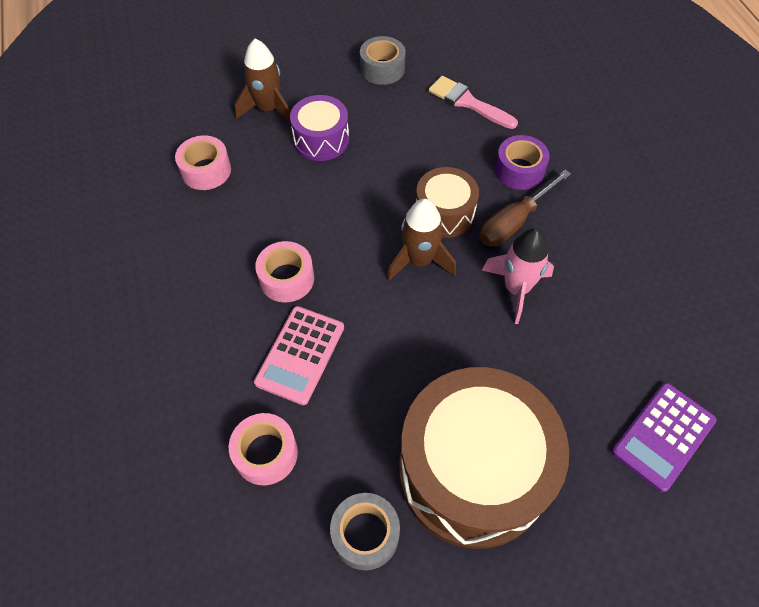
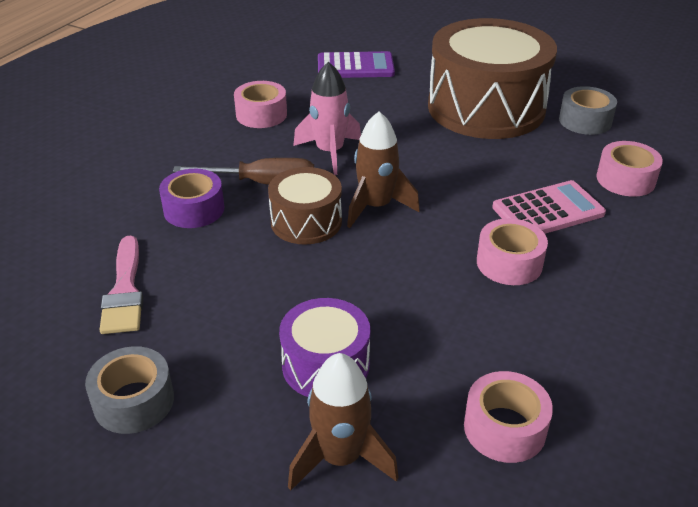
camera: 135 degrees left, 20 degrees down
none -> pink tape [234,81,287,128]

